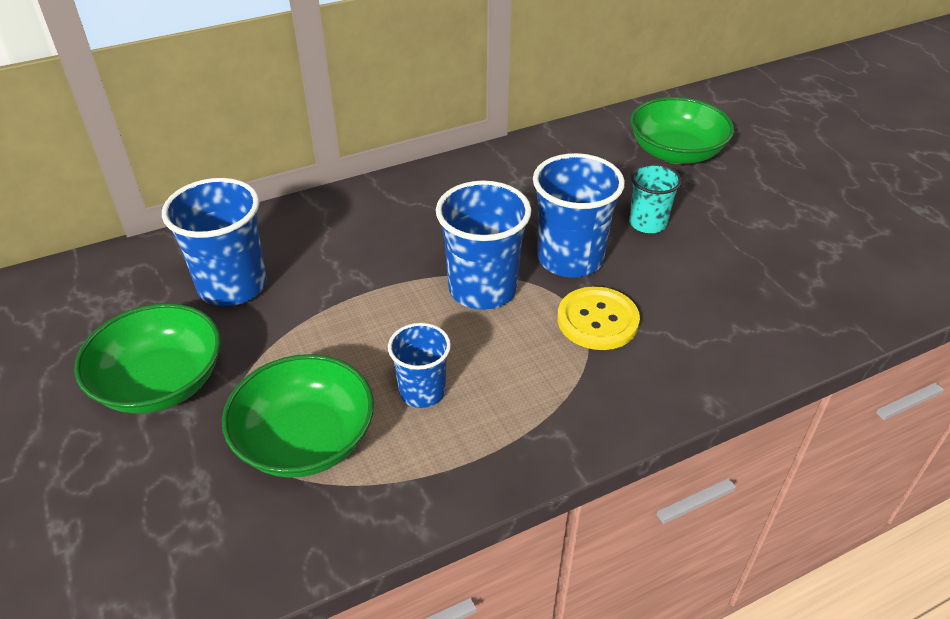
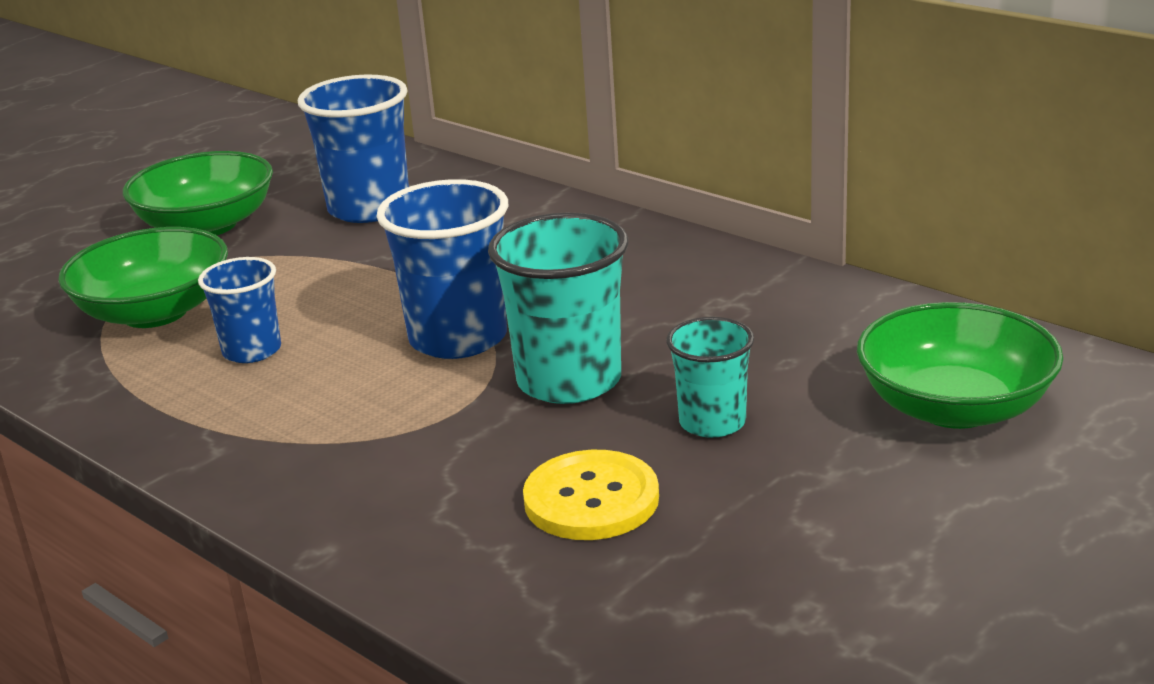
camera: 70 degrees right, 15 degrees down
blue cup [533,153,625,278] -> turquoise cup [488,213,628,404]
yellow button [557,286,640,350] -> yellow button moved to [523,450,659,540]

